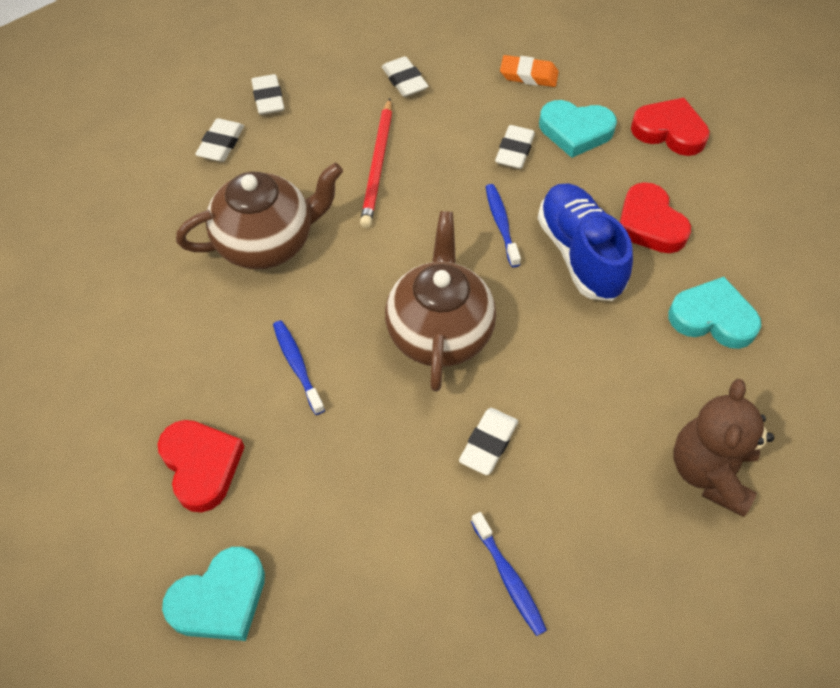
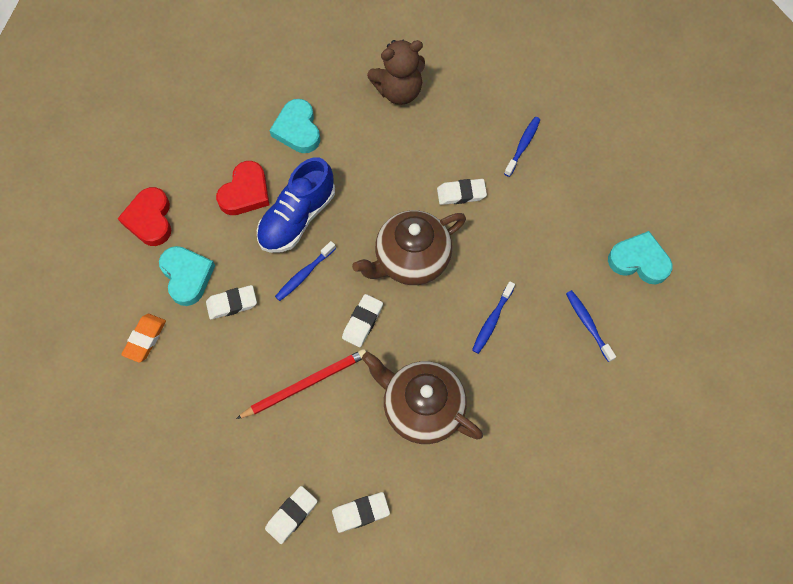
camera: 125 degrees left, 10 degrees up
red heart [158,420,245,513] -> blue toothbrush [566,290,616,362]
white eraser [382,56,428,97] -> white eraser moved to [342,294,383,347]
orange eraser [500,55,559,87] -> orange eraser turned 45 degrees clockwise [121,314,166,363]

